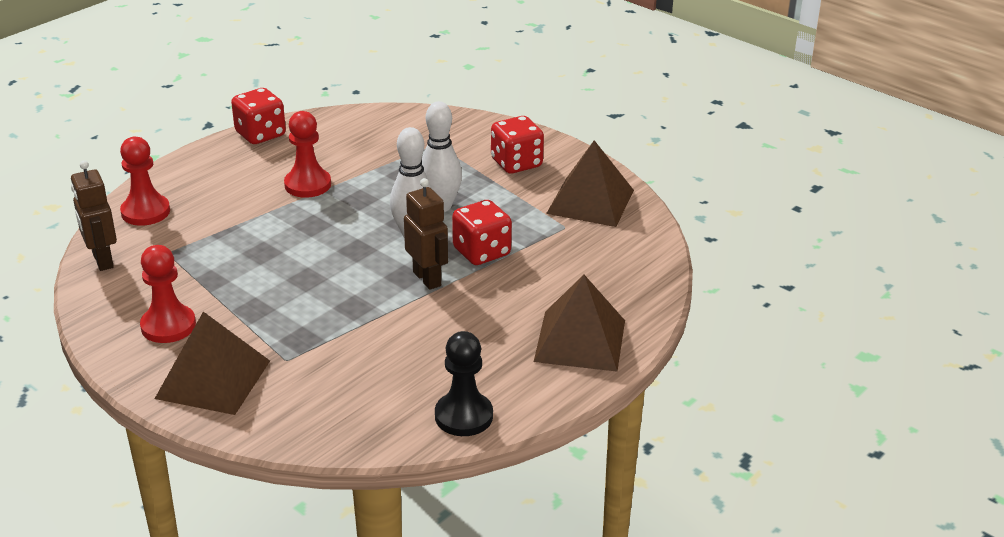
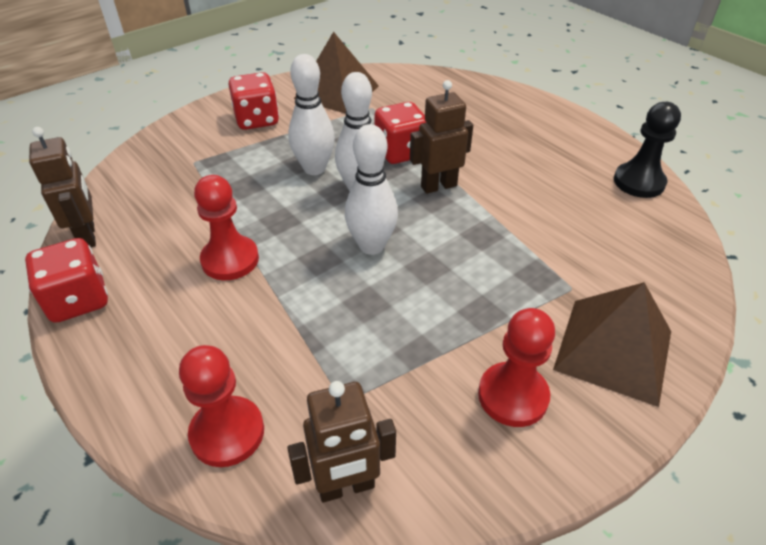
camera: 80 degrees left, 10 degrees up
brown pyramid [534,275,625,372] -> none
none -> brown robot [29,127,96,247]
none -> white bowling pin [345,124,398,255]

